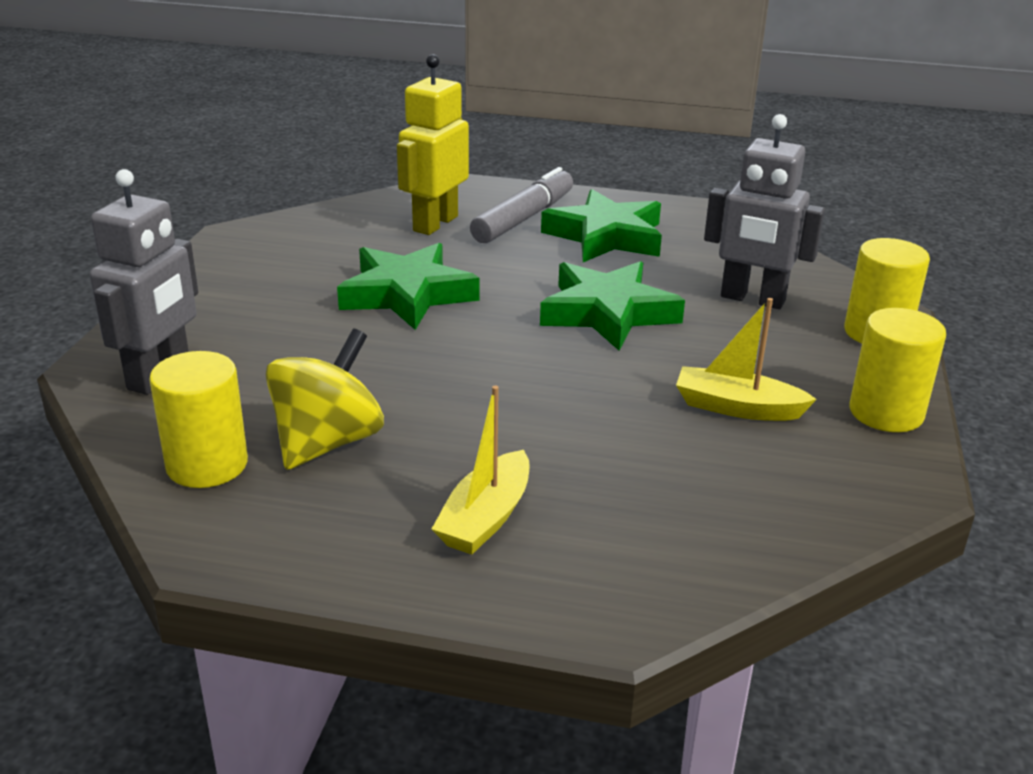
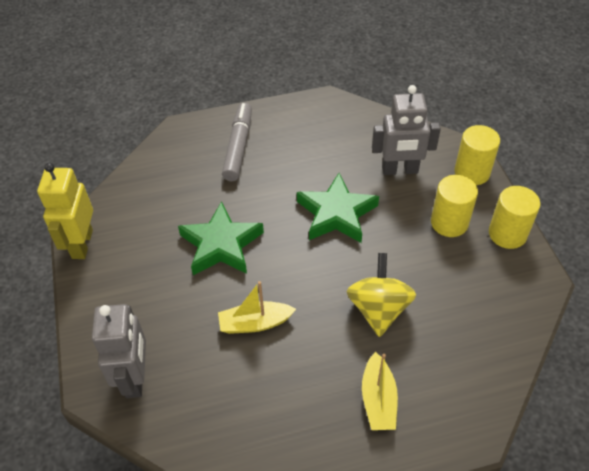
camera: 25 degrees left, 20 degrees up
yellow cylinder [149,351,248,488] -> yellow cylinder moved to [431,175,478,237]
yellow spinning top [266,329,384,470] -> yellow spinning top moved to [346,253,416,337]
yellow robot [397,54,469,235] -> yellow robot moved to [37,163,93,259]
green star [541,189,662,262] -> none
yellow boat [676,298,817,421] -> yellow boat moved to [218,281,296,334]

